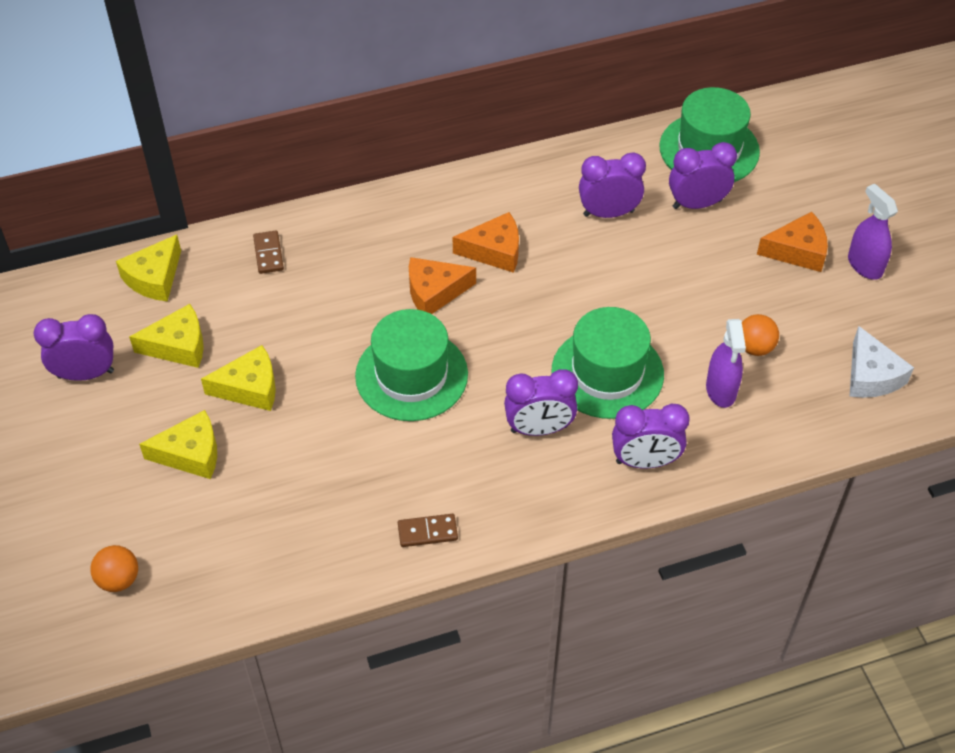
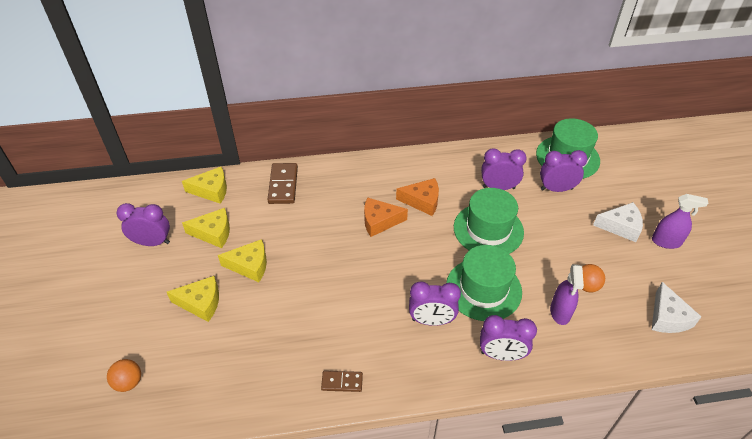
camera: 10 degrees right, 5 degrees down
yellow cheese [116,235,181,301] -> yellow cheese turned 135 degrees counterclockwise [182,167,227,204]
brown domino [253,231,284,274] -> brown domino [267,163,298,204], size x1.68
green hat [355,309,468,421] -> green hat moved to [454,188,524,254]
orange cheese [757,212,828,272] -> white cheese [593,202,643,242]
purple spray bottle [848,184,898,280] -> purple spray bottle turned 120 degrees clockwise [652,194,708,249]

